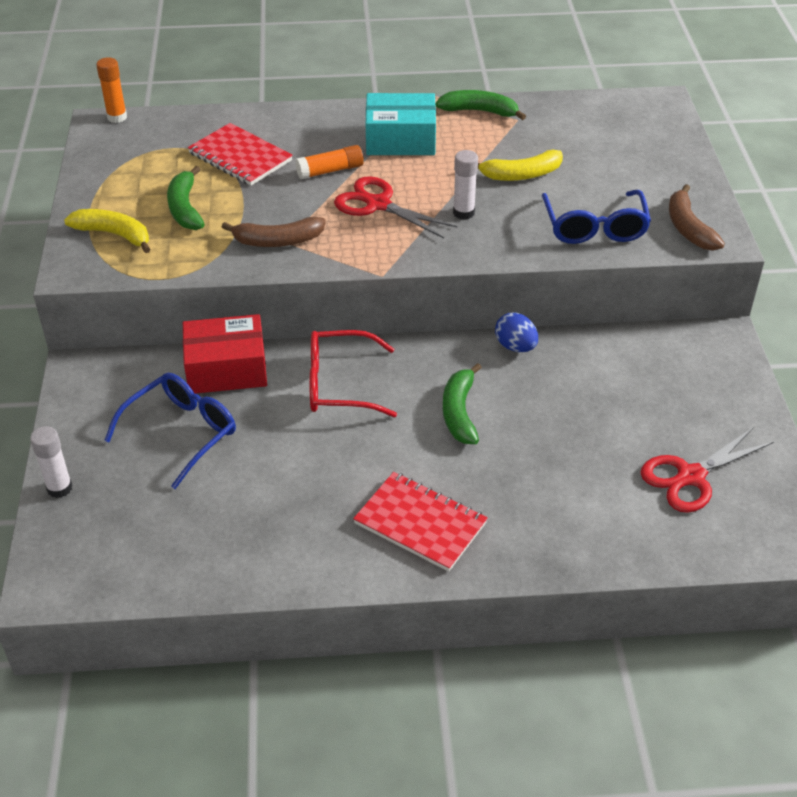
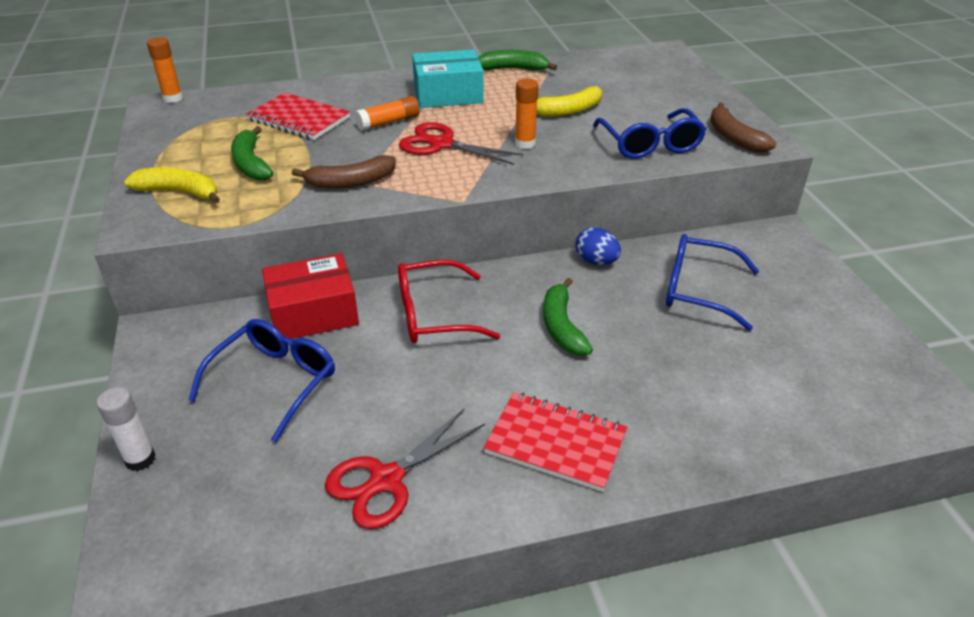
camera: 10 degrees left, 5 degrees down
white glue stick [453,150,478,220] -> orange glue stick [515,78,539,149]
red scissors [640,427,774,513] -> red scissors moved to [325,409,485,529]
none -> blue glasses [666,234,759,331]

